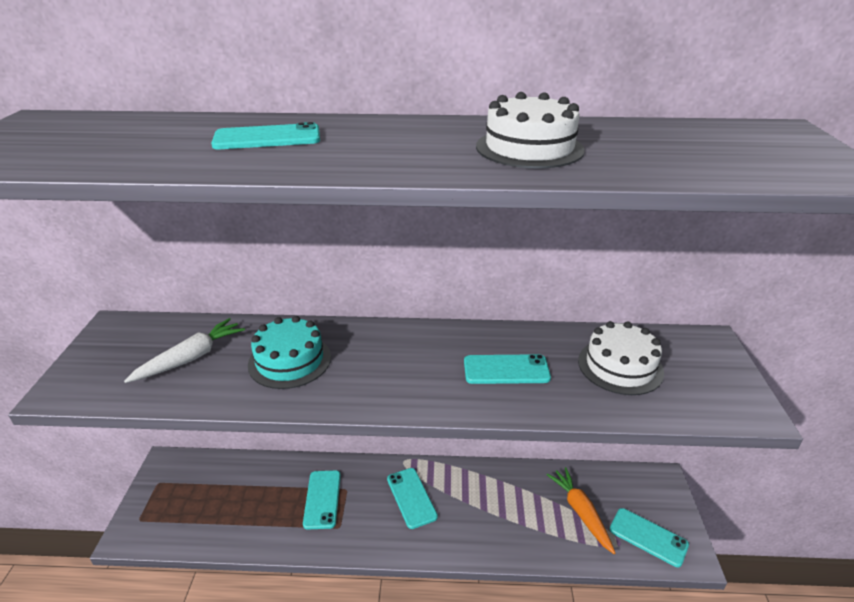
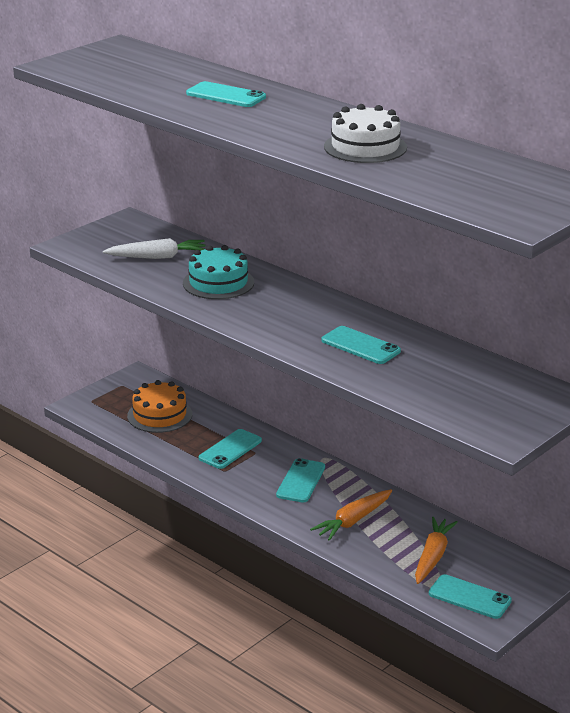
camera: 40 degrees right, 5 degrees down
white cake [578,321,664,395] -> none
turquoise phone [610,508,689,567] -> turquoise phone turned 45 degrees counterclockwise [429,574,512,619]
none -> orange cake [127,380,192,433]
none -> orange carrot [310,489,392,541]

